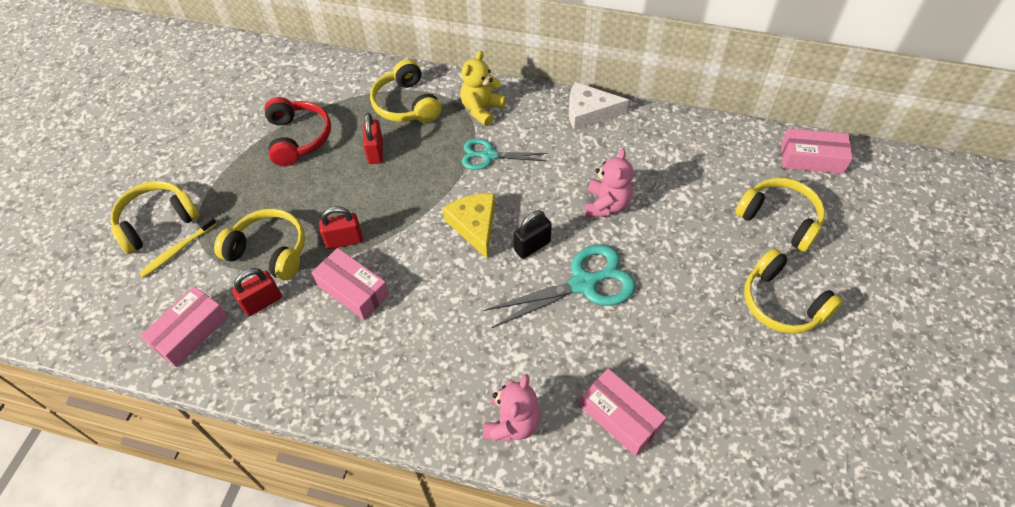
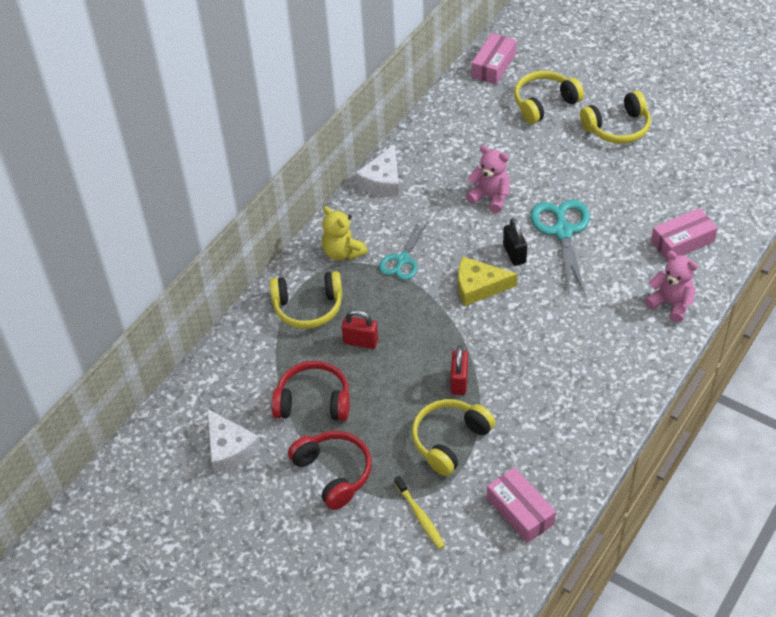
camera: 70 degrees left, 5 degrees down
yellow headphones [111,181,200,254] -> none
red padlock [232,268,282,316] -> none
pink box [312,248,389,320] -> none
none -> white cheese [207,409,261,473]
none -> red headphones [288,431,372,510]

